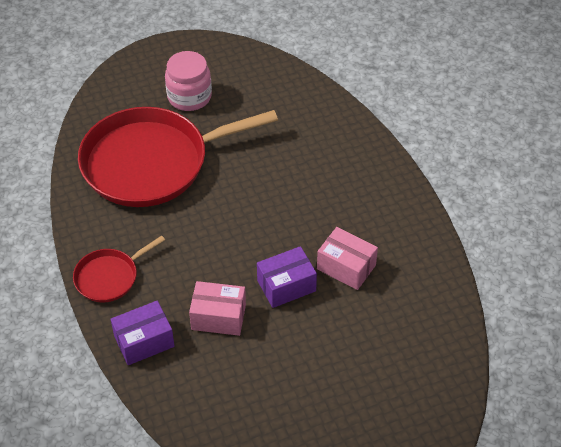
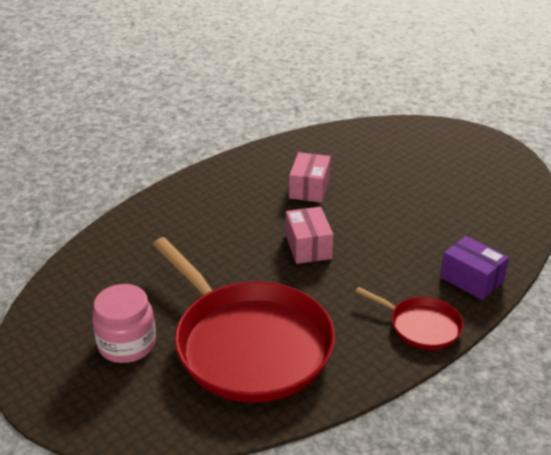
camera: 110 degrees left, 15 degrees down
pink box [189,281,246,336] -> pink box moved to [285,207,334,264]
purple box [257,246,317,308] -> none

